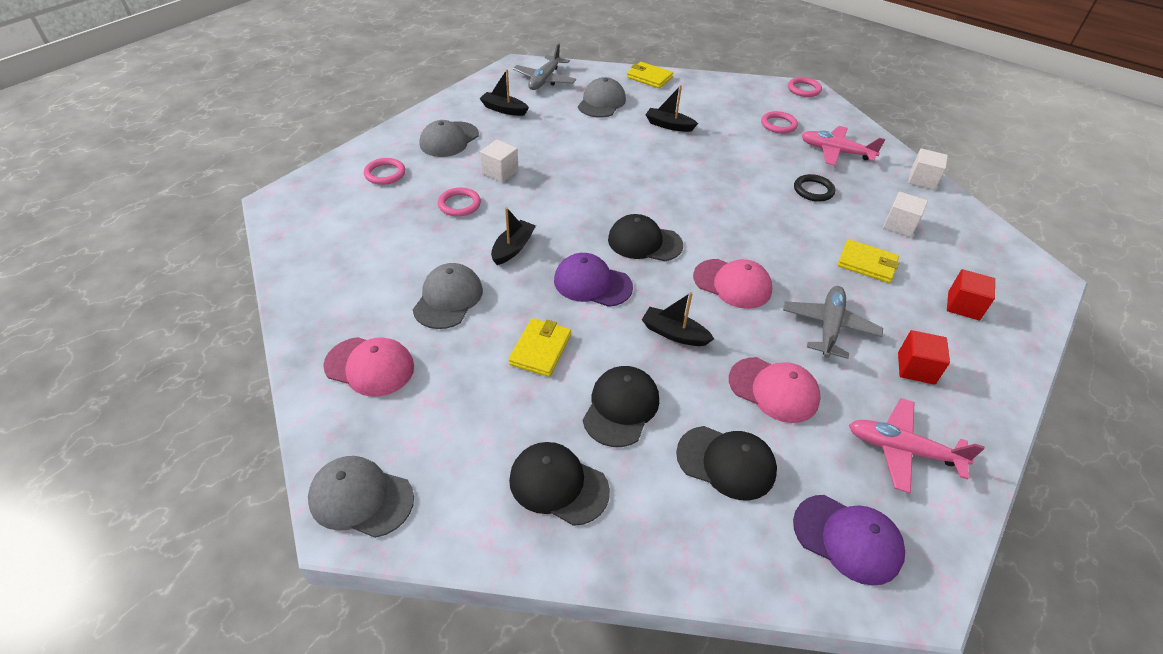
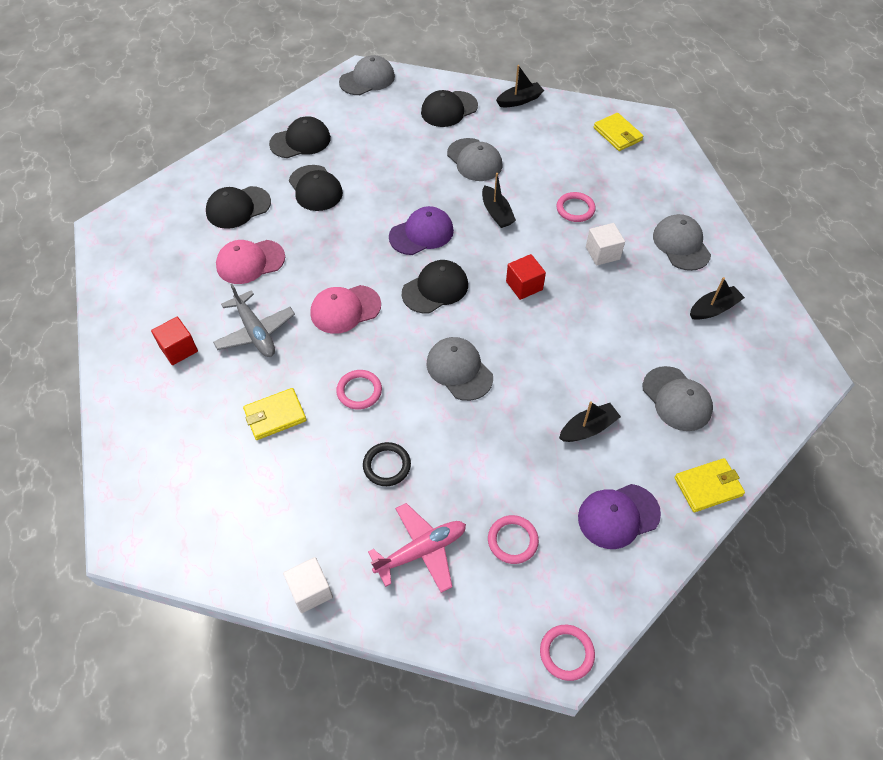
camera: 130 degrees right, 10 degrees up
pink cap [323,337,414,397] -> black cap [421,90,478,127]
pink ring [364,158,405,185] -> pink ring moved to [336,370,382,409]
yellow wallet [508,318,571,377] -> yellow wallet moved to [594,113,644,151]
grey plane [513,43,576,90] -> none
black boat [642,292,714,346] -> black boat moved to [496,65,544,107]
purple cap [793,495,905,586] -> purple cap moved to [578,484,661,549]
pink plane [849,398,985,493] -> none
white cube [883,192,928,237] -> none
red cube [947,269,995,321] -> red cube moved to [506,254,546,300]
none -> grey cap [427,337,493,401]

